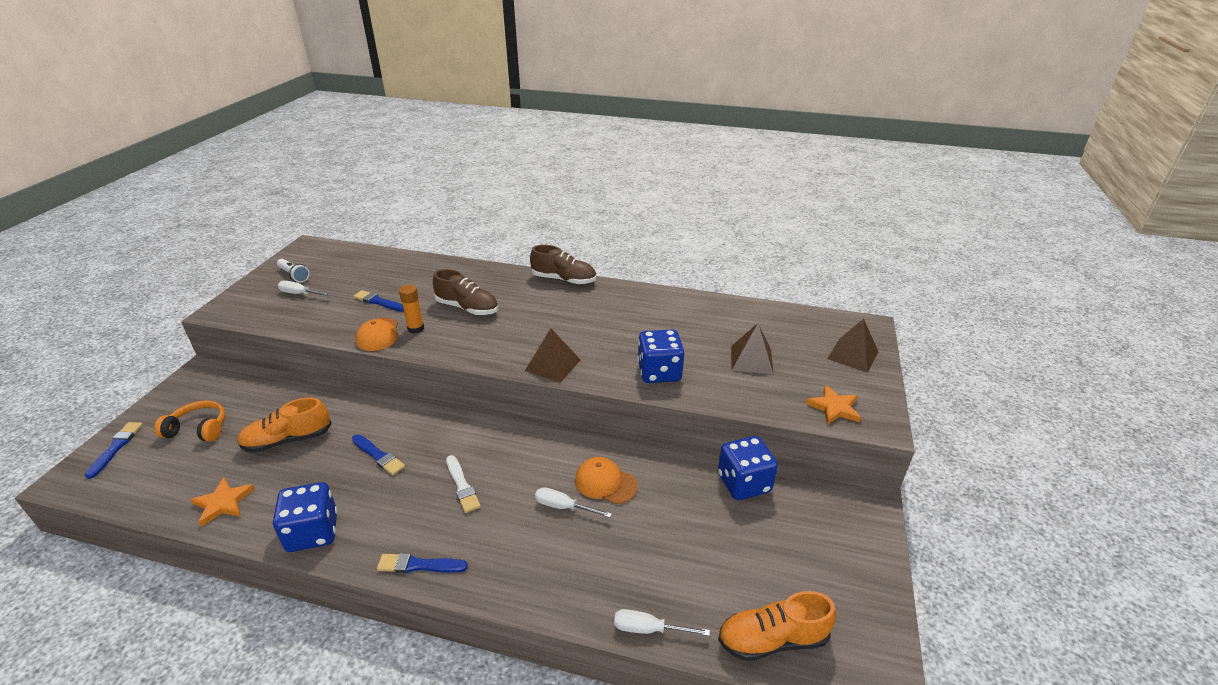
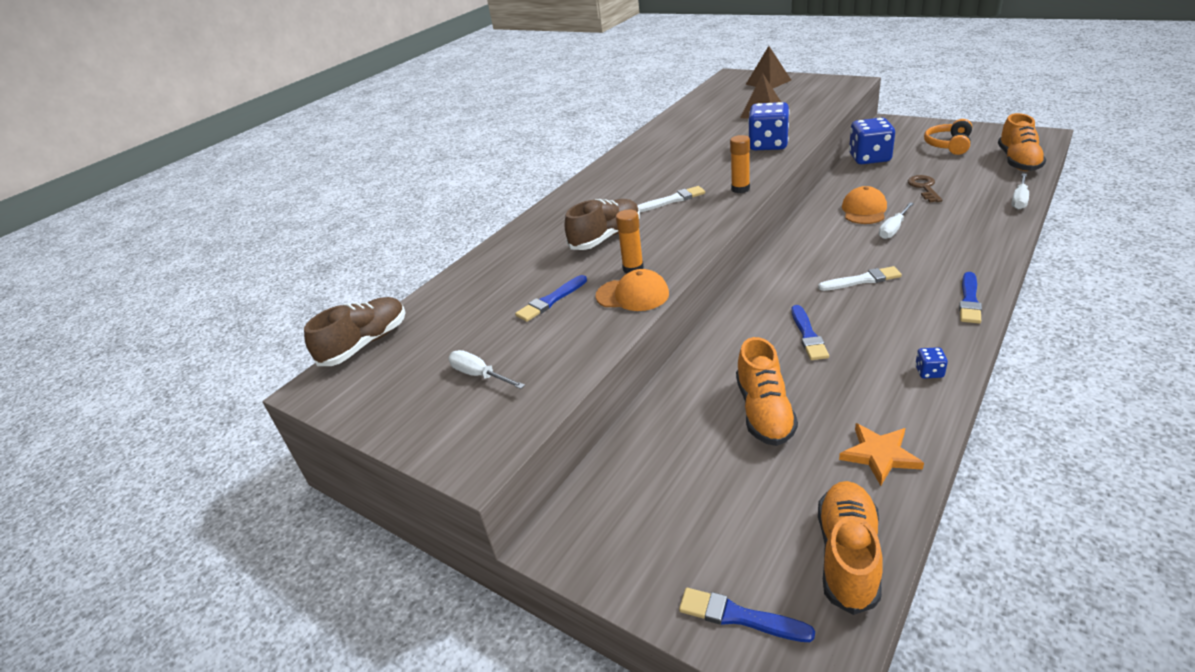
camera: 65 degrees left, 0 degrees up
orange headphones [154,401,225,442] -> orange headphones moved to [924,119,972,155]
blue dice [273,482,337,552] -> blue dice [915,347,948,378], size x0.43
white flashlight [277,259,310,283] -> none
white screwdriver [278,281,332,296] -> white screwdriver turned 90 degrees clockwise [448,350,525,389]
blue brush [352,434,405,475] -> blue brush turned 120 degrees clockwise [791,305,829,360]
brown pyramid [525,328,580,383] -> orange glue stick [730,135,750,193]
brown shoe [530,245,596,284] -> brown shoe moved to [304,297,406,366]
orange cap [575,457,638,504] -> orange cap turned 150 degrees clockwise [842,186,887,224]
orange star [806,385,861,425] -> none
none -> white brush [637,186,705,212]
none -> orange shoe [818,481,883,615]
none -> brown key [908,175,942,202]

